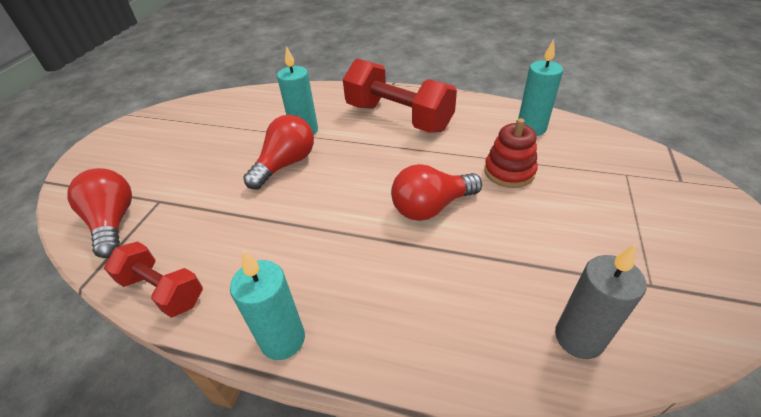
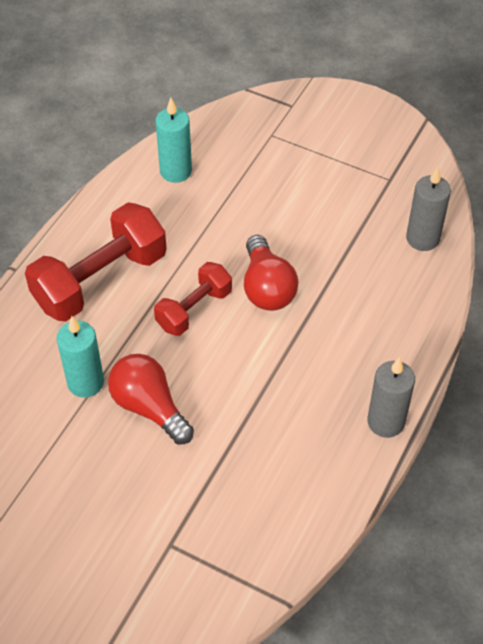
camera: 80 degrees left, 10 degrees up
red light bulb [67,168,132,258] -> none
red dumbbell [104,241,203,318] -> red dumbbell moved to [154,262,232,336]
turquoise candle [230,250,305,360] -> grey candle [367,357,415,438]
red stacking toy [484,118,538,188] -> none

